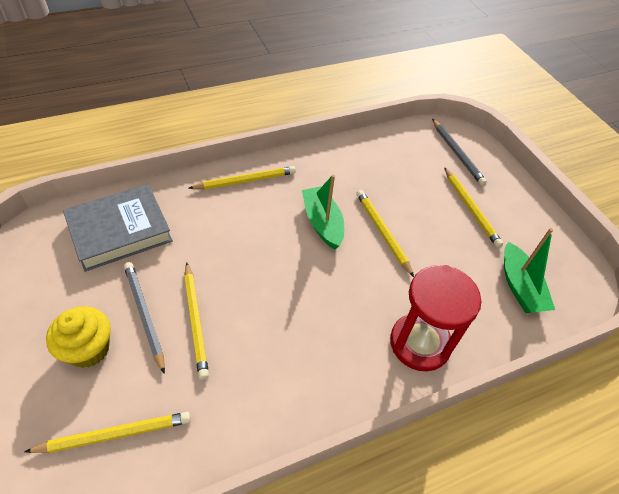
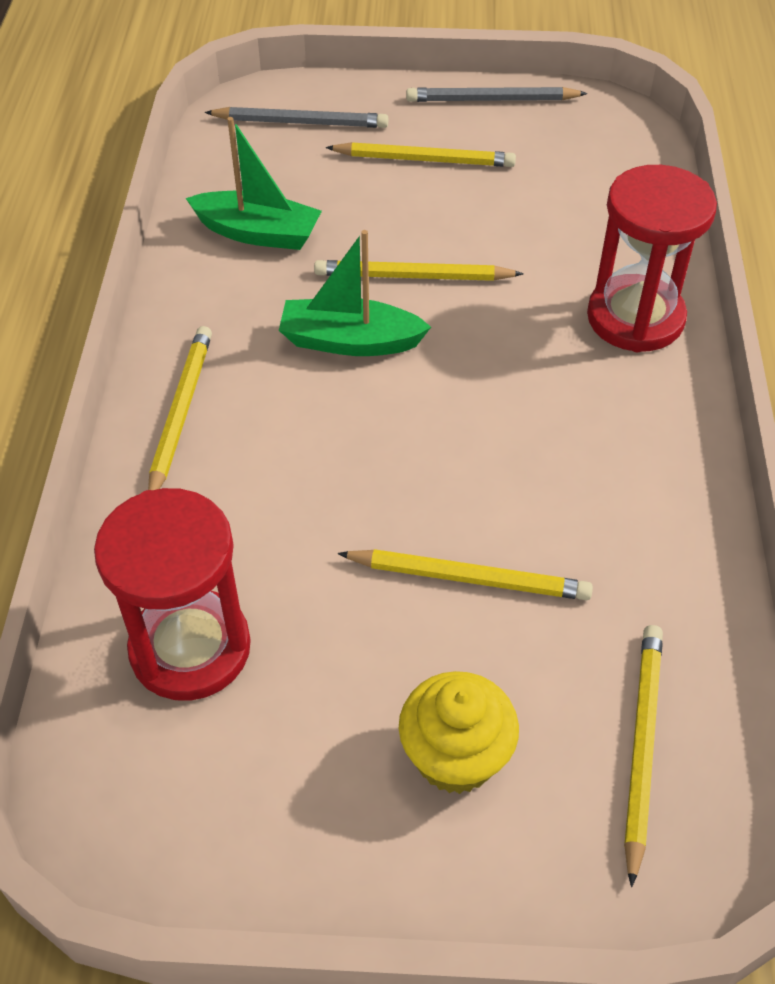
camera: 60 degrees left, 0 degrees up
grey book [63,184,173,272] -> red hourglass [94,488,251,701]
grey pencil [124,262,165,374] -> grey pencil moved to [406,87,588,102]
green boat [504,228,555,313] -> green boat moved to [186,117,322,250]

